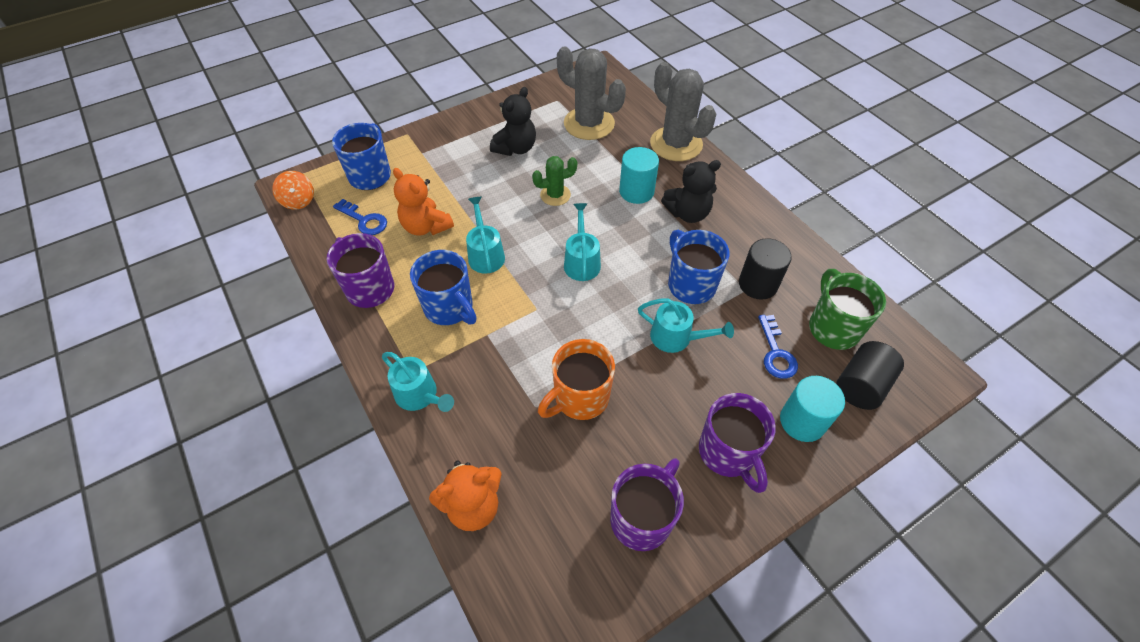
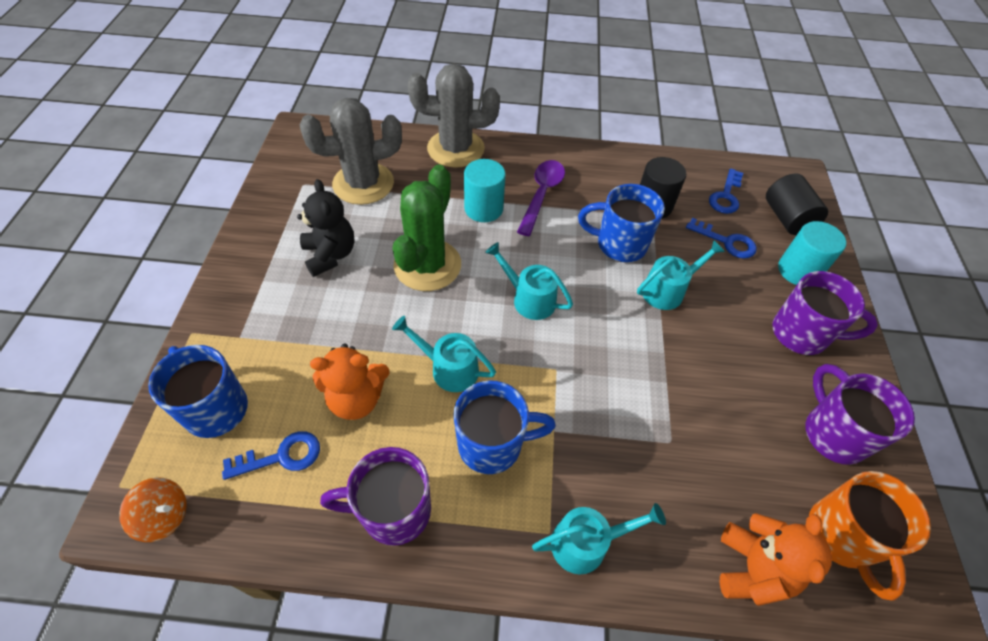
camera: 55 degrees left, 0 degrees up
green cactus [532,156,577,206] -> green cactus [393,164,461,291], size x1.83
orange mug [538,339,615,420] -> orange mug moved to [809,471,931,600]
black teddy bear [661,160,721,223] -> purple spoon [517,160,565,236]
green mug [809,269,886,350] -> blue key [709,168,743,214]

